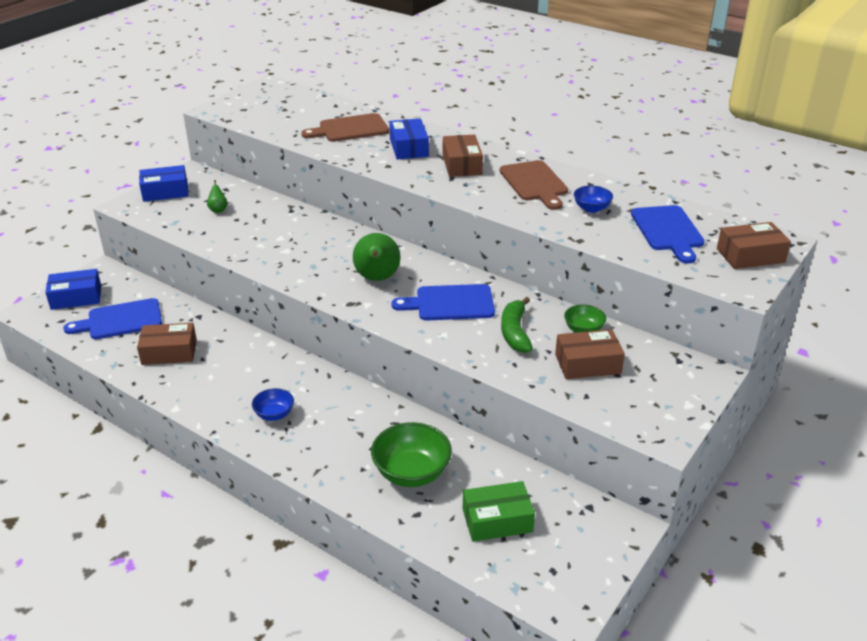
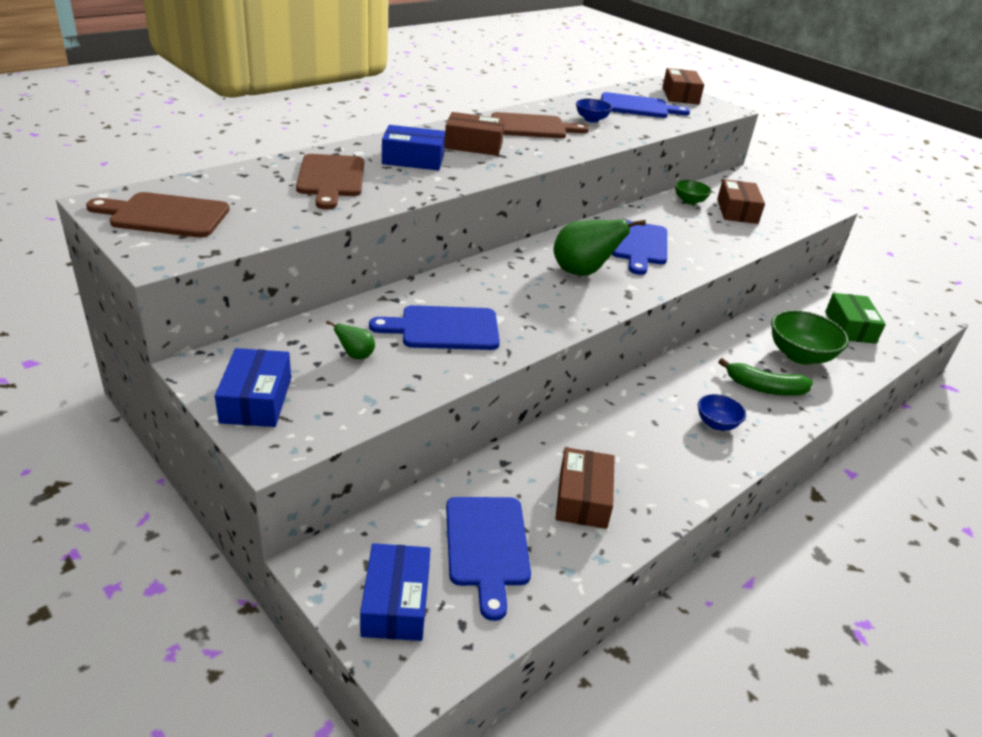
camera: 80 degrees left, 0 degrees up
green banana [501,297,533,353] -> green banana moved to [718,358,813,395]
none -> brown cutting board [86,192,230,237]
none -> blue cutting board [369,305,500,350]

